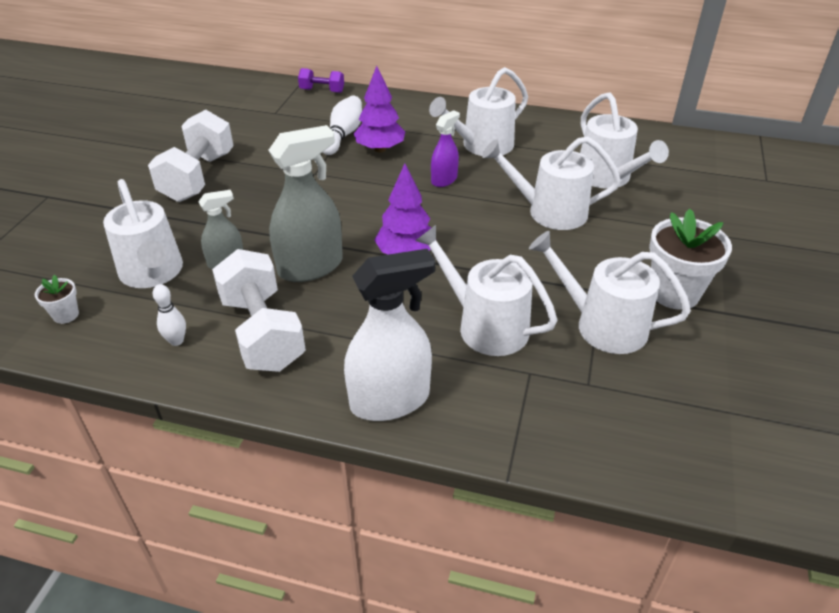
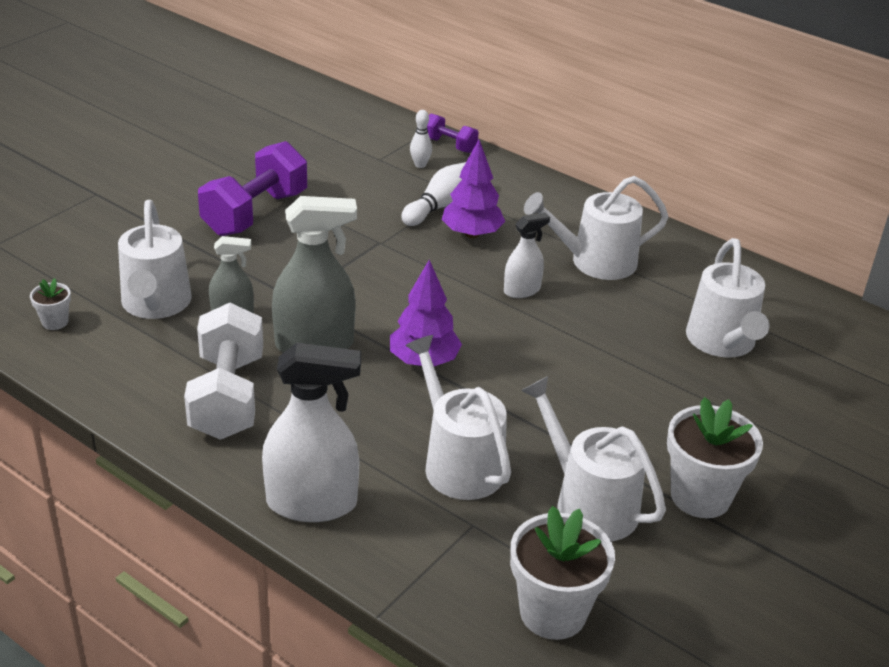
camera: 20 degrees right, 5 degrees down
white dumbbell [148,109,234,202] -> purple dumbbell [198,141,307,236]
white bowling pin [152,284,186,346] -> white bowling pin moved to [410,110,432,168]
purple spray bottle [431,110,460,187] -> white spray bottle [504,213,550,298]
white watering can [482,137,621,230] -> none
none -> white flower pot [510,506,615,640]

